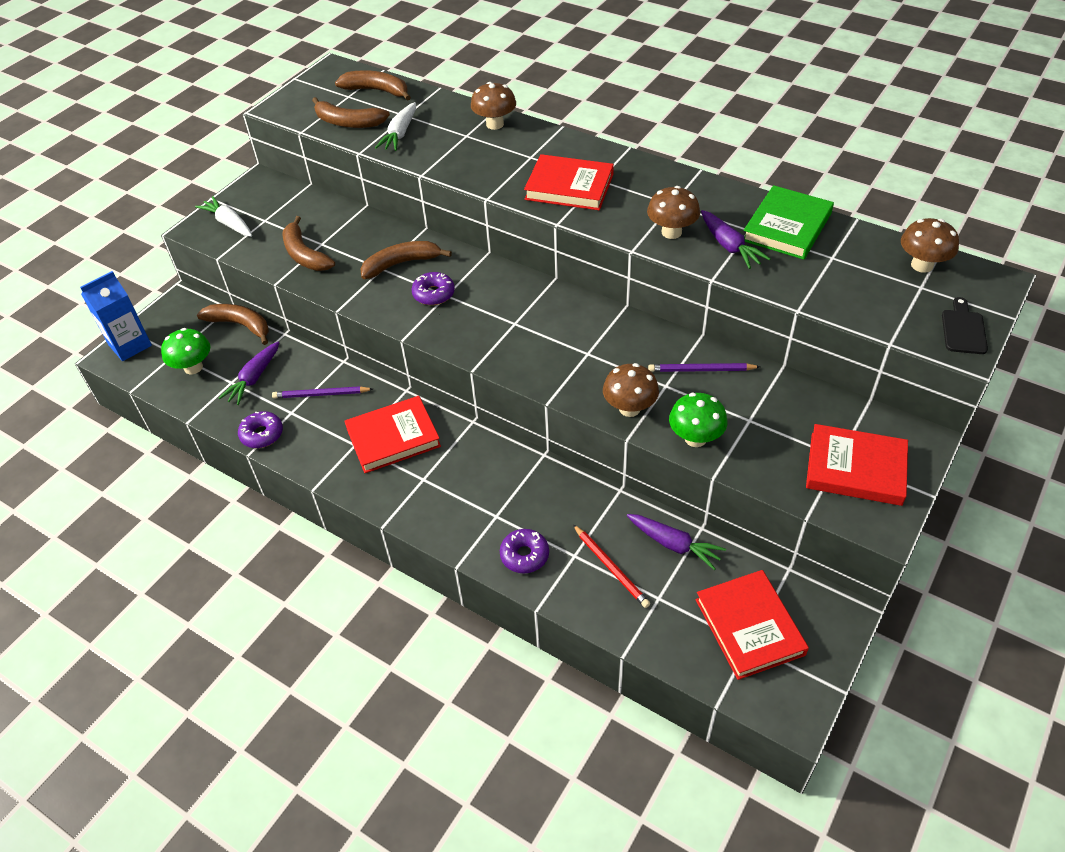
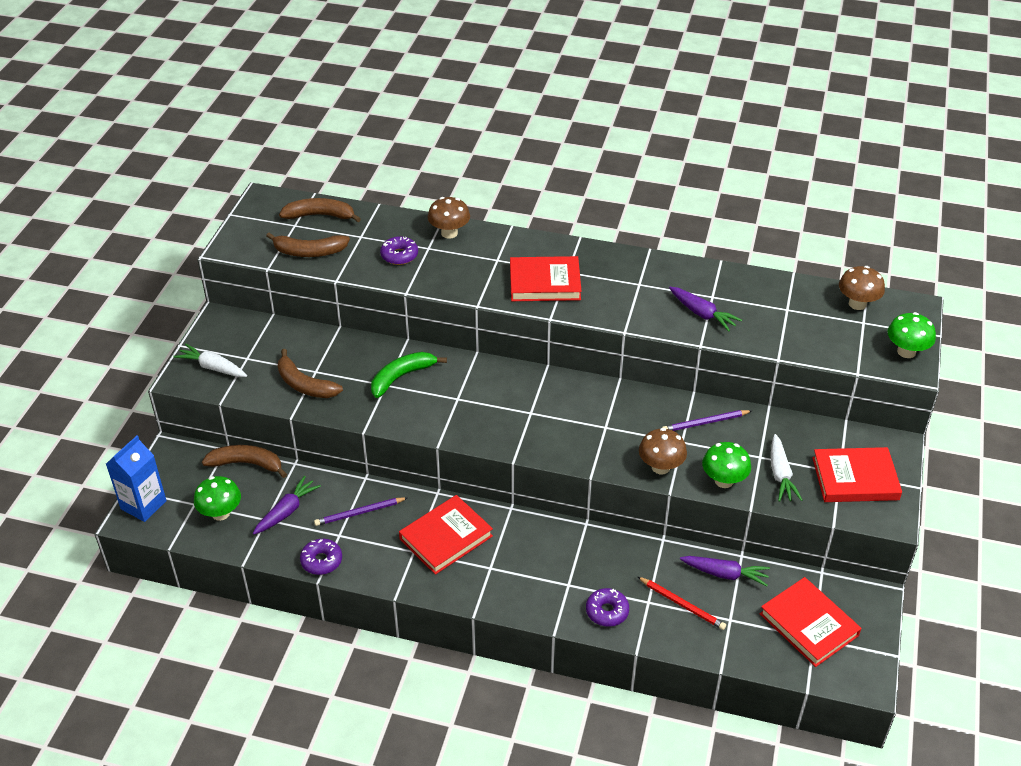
camera: 20 degrees left, 5 degrees down
purple carrot [219,341,280,405] -> purple carrot turned 150 degrees counterclockwise [253,476,321,534]
brown banana [360,241,452,279] -> green banana [371,352,447,398]
white carrot [375,102,416,151] -> white carrot moved to [771,434,802,502]
purple donut [412,272,455,305] -> purple donut moved to [380,236,418,265]
brown mushroom [647,186,700,239] -> none
green book [744,185,834,260] -> none
black cutting board [942,297,988,354] -> green mushroom [887,312,936,358]

